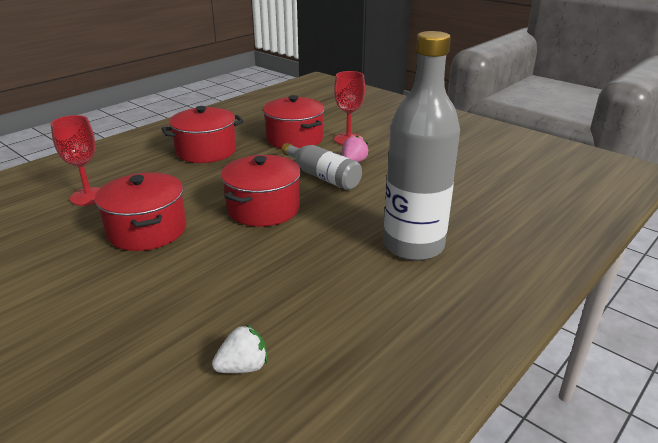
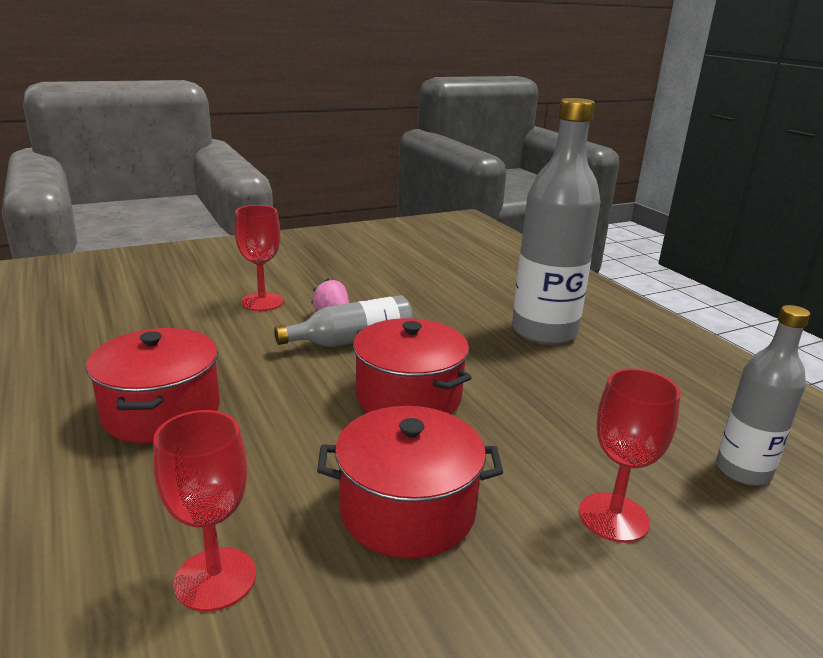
camera: 70 degrees left, 5 degrees down
white strawberry [212,324,267,373] -> grey bottle [716,305,810,486]
red pot [263,95,325,149] -> none
none -> red goblet [579,369,681,543]

